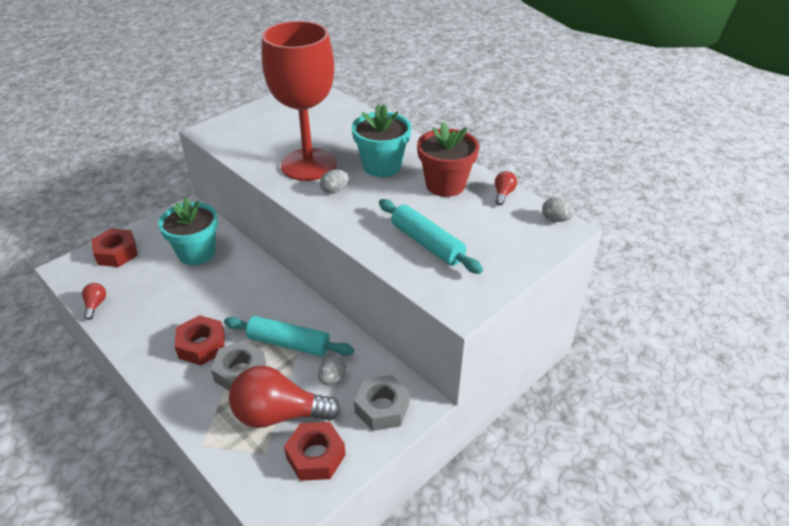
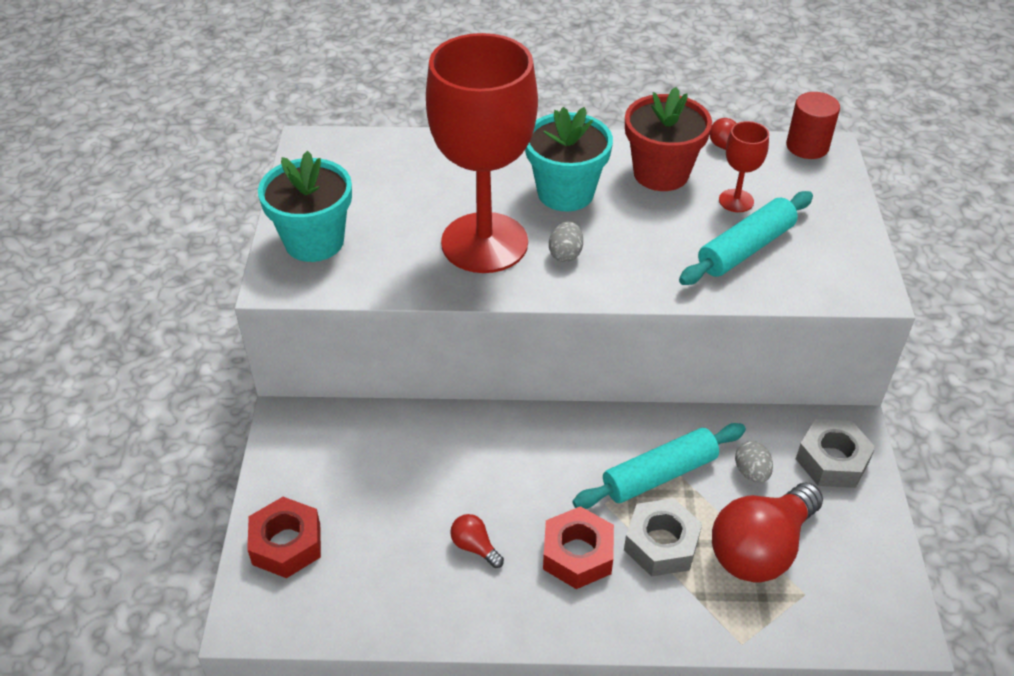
camera: 45 degrees left, 5 degrees up
red light bulb [82,283,106,320] -> red light bulb moved to [450,514,504,568]
turquoise flower pot [158,198,218,265] -> turquoise flower pot moved to [258,151,352,262]
red nut [284,422,346,481] -> none
turquoise rolling pin [379,199,483,274] -> turquoise rolling pin turned 45 degrees counterclockwise [679,191,813,285]
grey egg [542,198,575,222] -> red cylinder [786,92,840,159]
none -> red goblet [719,121,769,212]

